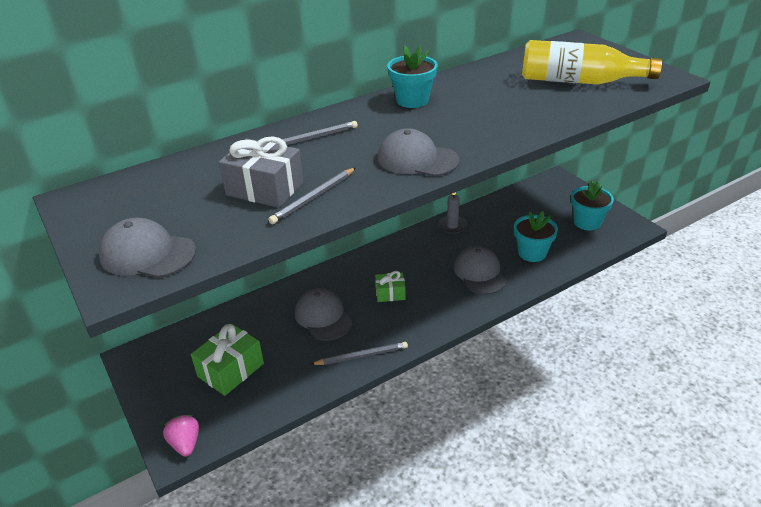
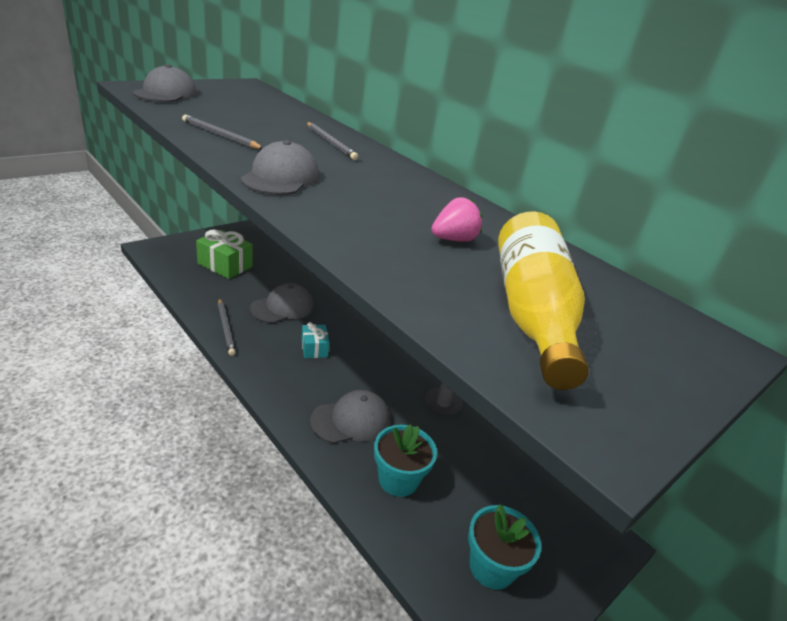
camera: 75 degrees right, 5 degrees down
pink strawberry [163,415,199,457] -> pink strawberry moved to [431,197,482,242]
grey gift [219,136,304,208] -> none
green gift [375,271,406,302] -> turquoise gift [301,322,329,358]
turquoise flower pot [387,45,438,108] -> none

